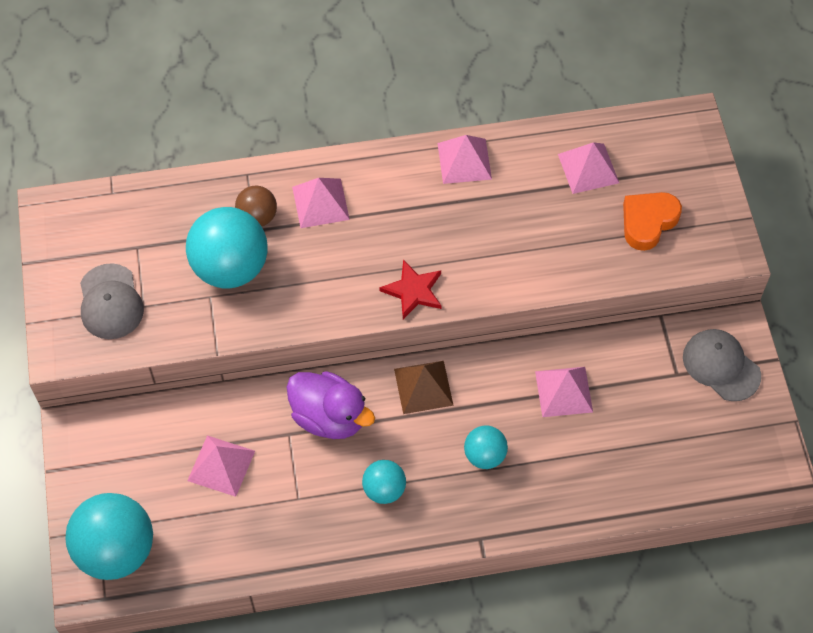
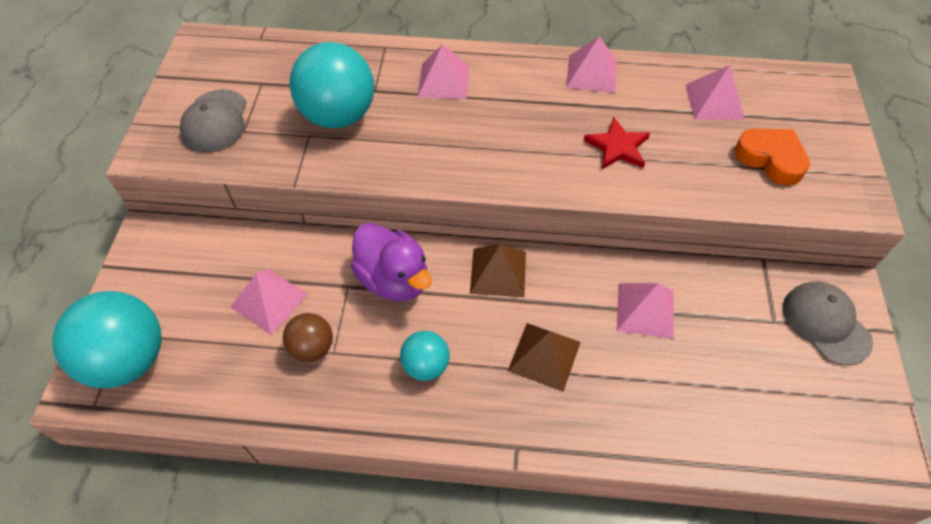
camera: 15 degrees right, 5 degrees down
brown ball [235,186,277,226] -> brown ball moved to [283,313,333,362]
red star [379,260,442,319] -> red star moved to [583,117,650,169]
turquoise ball [464,426,508,469] -> brown pyramid [508,323,581,392]
orange heart [623,192,682,251] -> orange heart turned 75 degrees clockwise [734,129,810,186]

